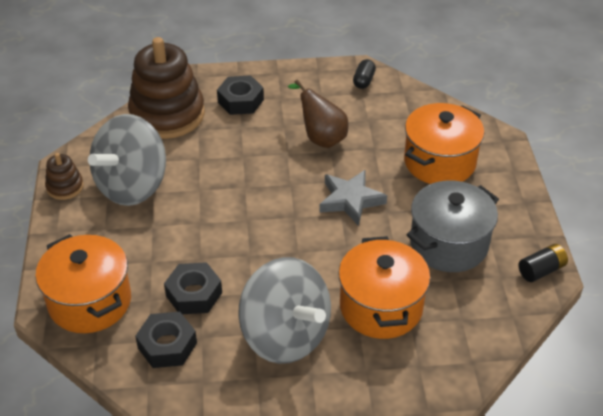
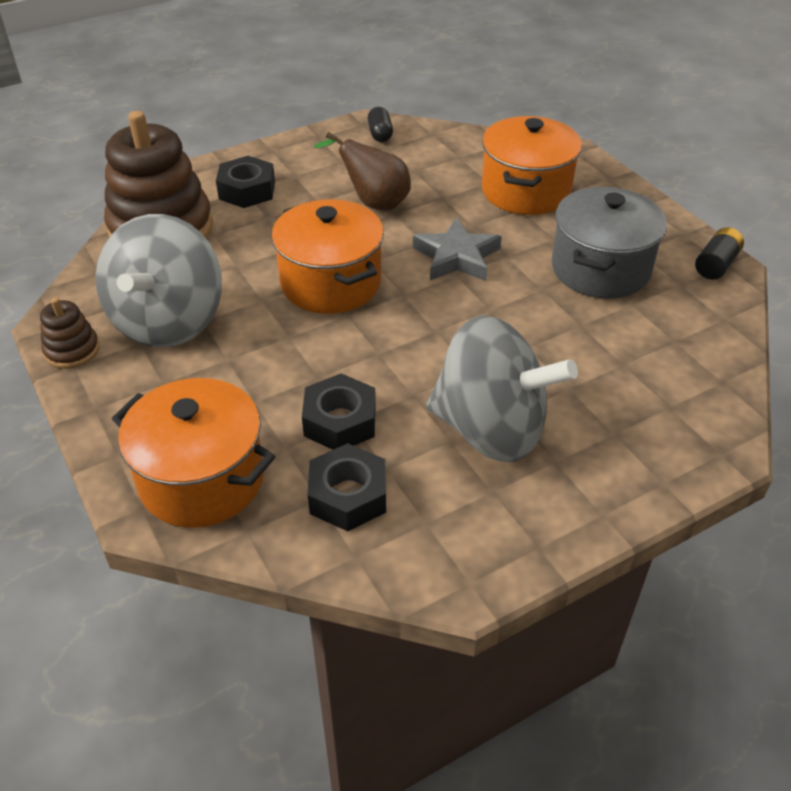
camera: 25 degrees left, 0 degrees up
orange pot [338,236,430,339] -> orange pot moved to [271,199,384,314]

